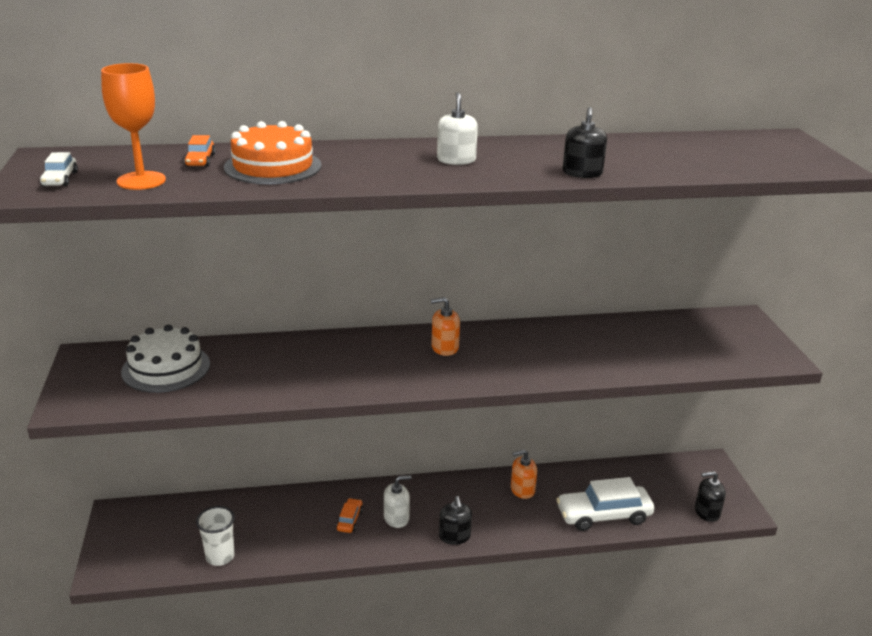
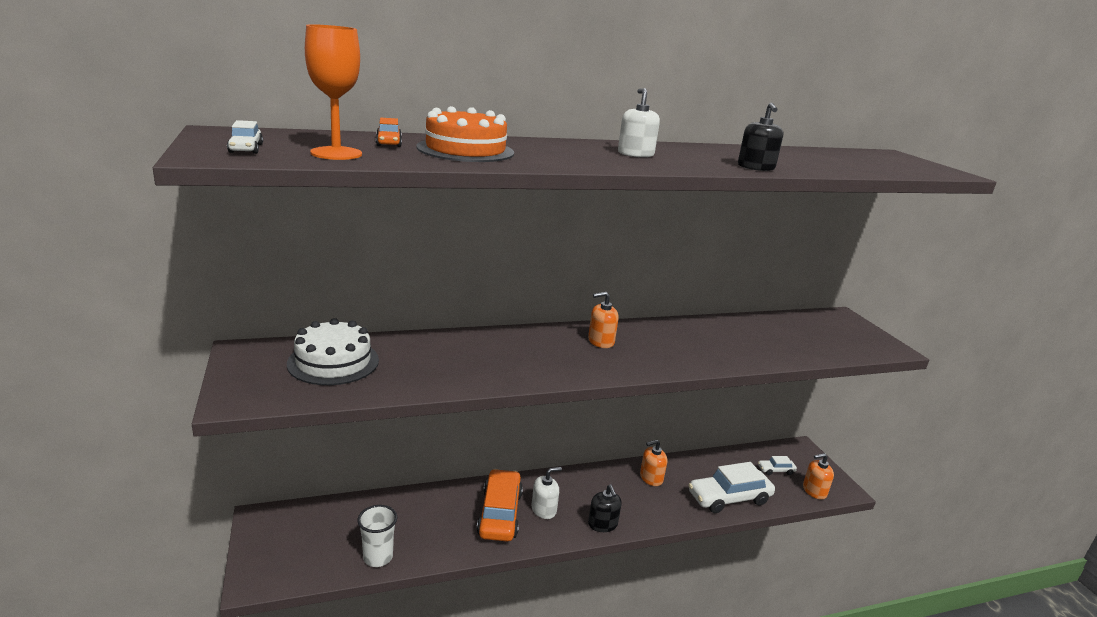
camera: 10 degrees left, 5 degrees down
orange car [337,498,363,533] -> orange car [477,469,523,542], size x2.15
black soap dispenser [695,471,726,522] -> orange soap dispenser [803,453,834,500]
none -> white car [758,456,797,475]

